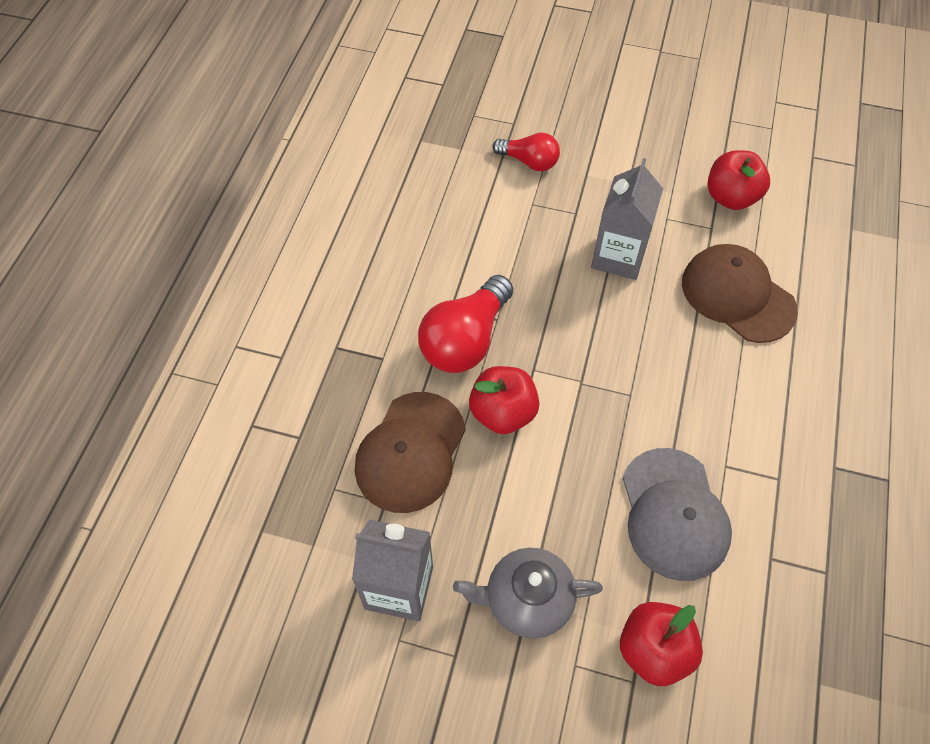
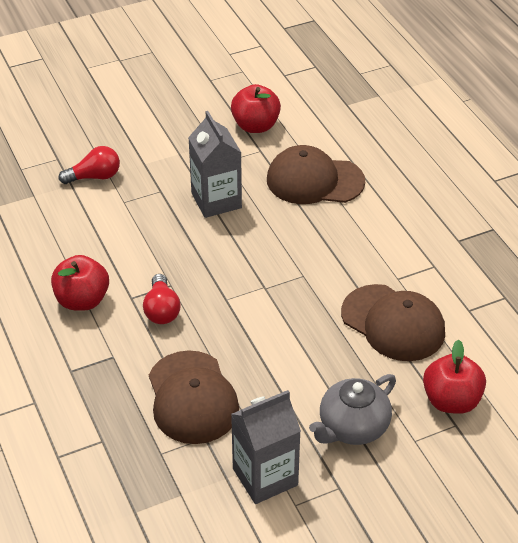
camera: 40 degrees left, 15 degrees down
red light bulb [418,275,513,373] -> red light bulb [143,274,180,324], size x0.60
red apple [469,366,539,434] -> red apple moved to [51,255,109,311]
grey cap [623,448,732,581] -> brown cap [341,284,445,361]

